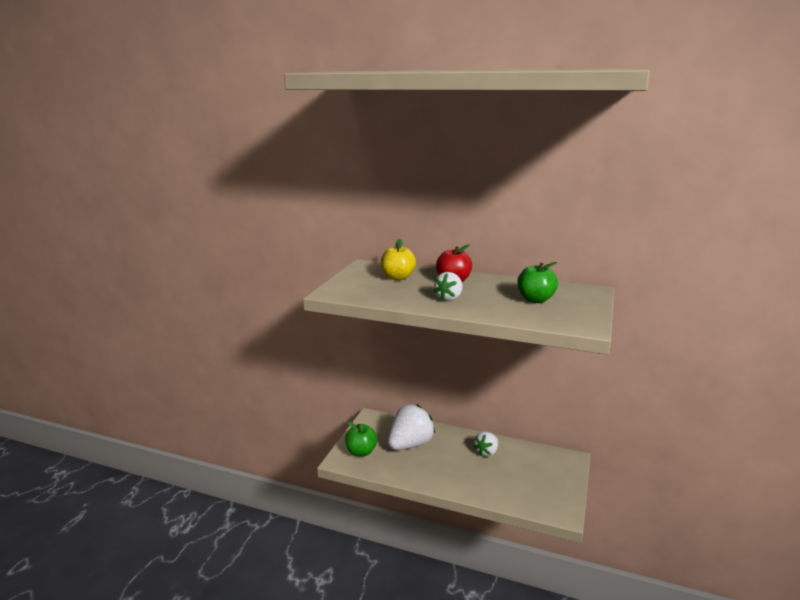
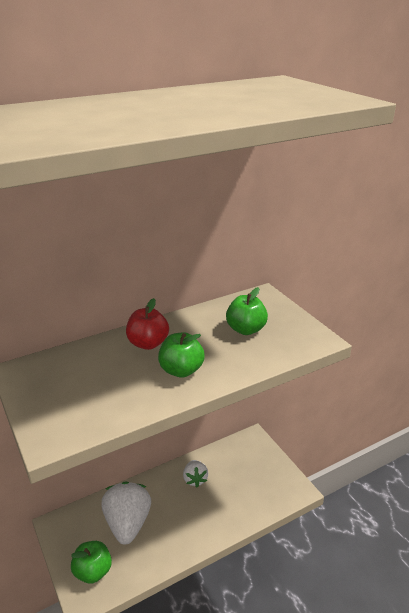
camera: 50 degrees left, 10 degrees up
yellow apple [381,239,416,280] -> none
white strawberry [433,272,463,301] -> green apple [158,332,205,378]

